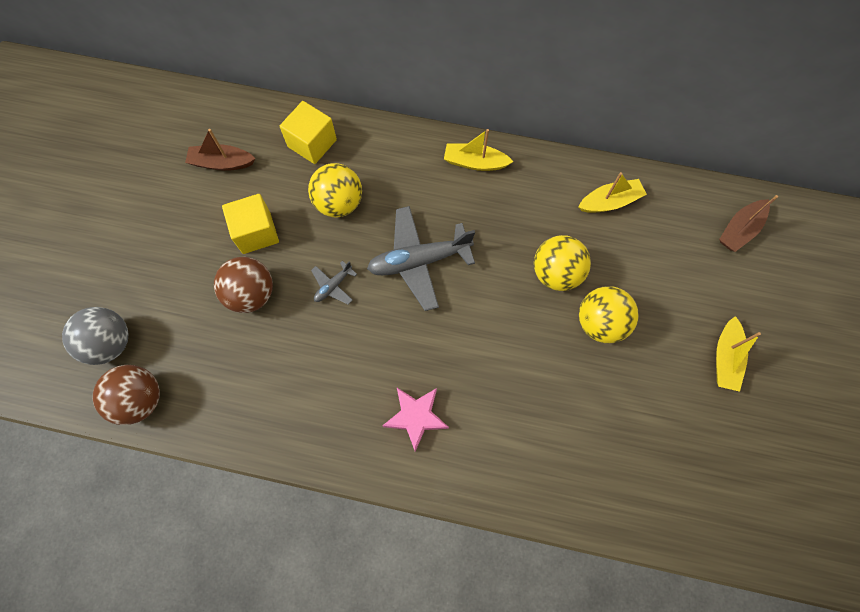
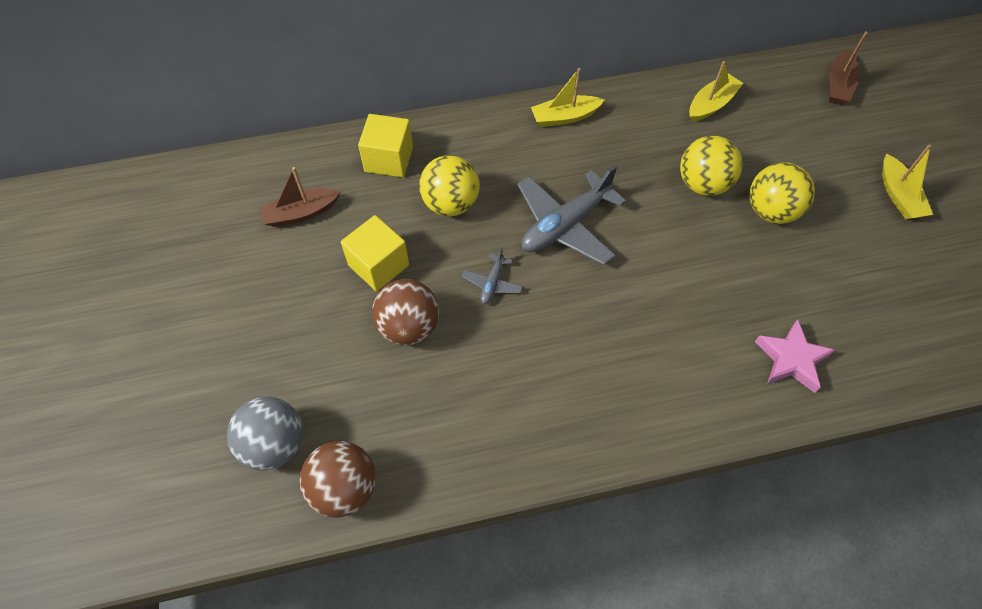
camera: 25 degrees left, 10 degrees down
pink star [382,388,449,452] -> pink star moved to [755,319,835,393]

